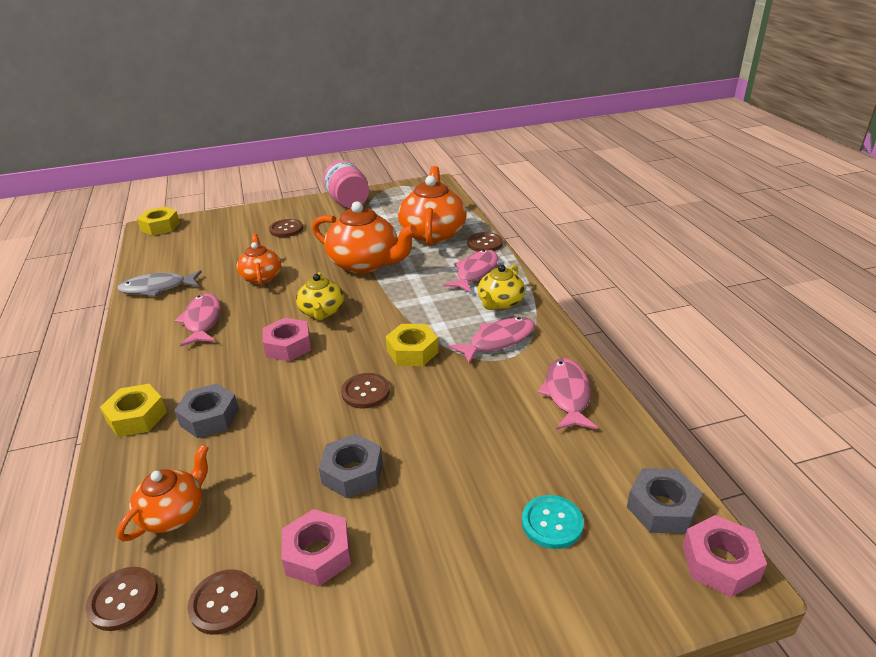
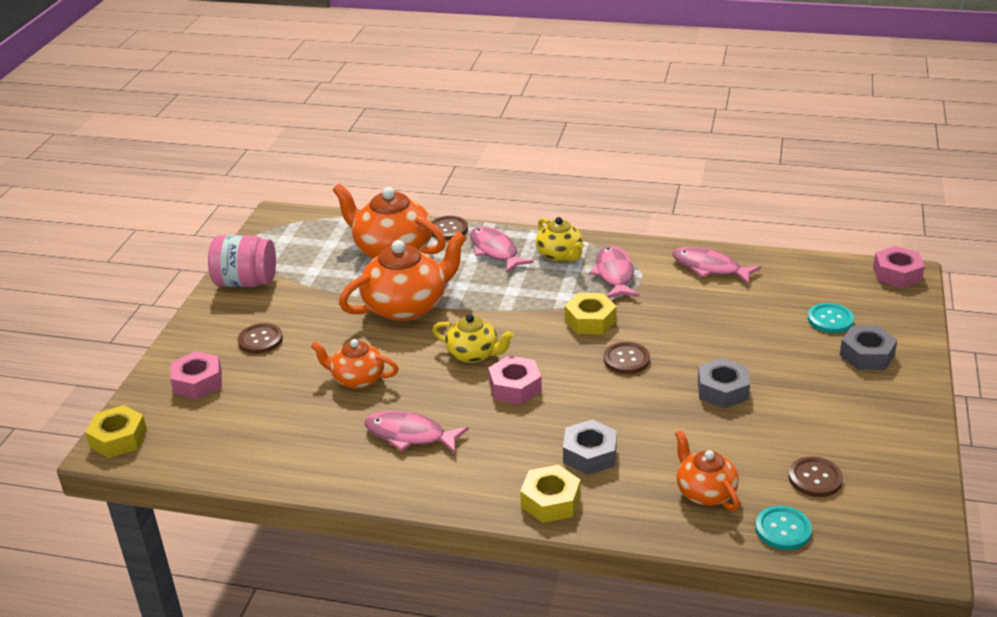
camera: 60 degrees left, 0 degrees up
brown button [86,567,158,631] -> turquoise button [755,506,812,550]
grey fish [117,270,202,297] -> none
pink nut [282,509,351,586] -> pink nut moved to [170,351,222,399]
grey nut [627,468,702,534] -> grey nut moved to [840,326,897,370]

